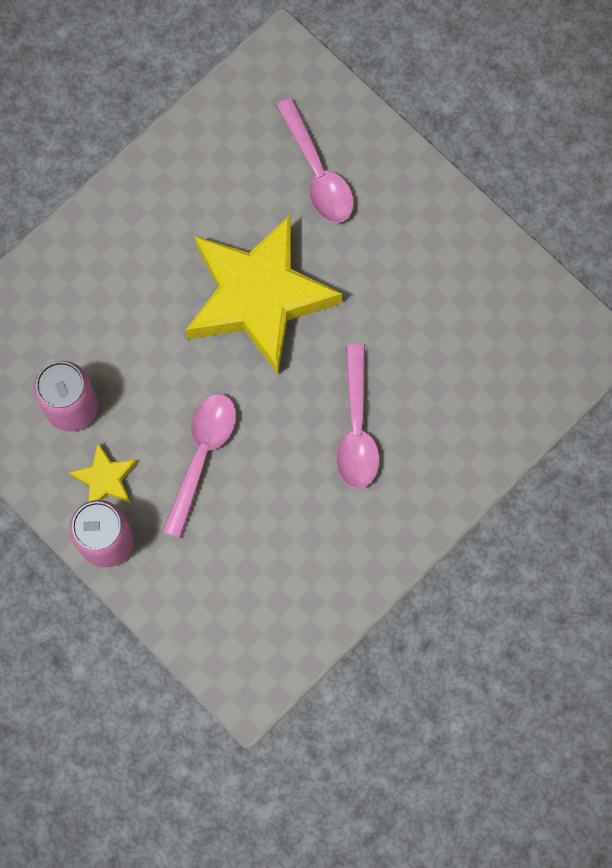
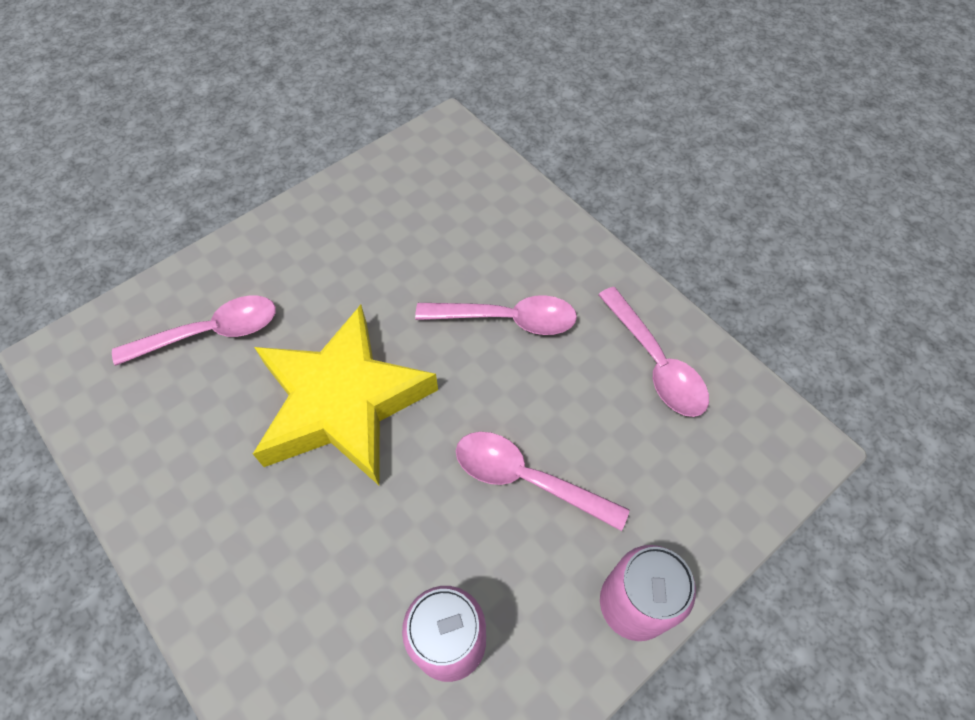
camera: 85 degrees left, 15 degrees down
yellow star [68,443,137,503] -> none
none -> pink spoon [598,287,709,417]

